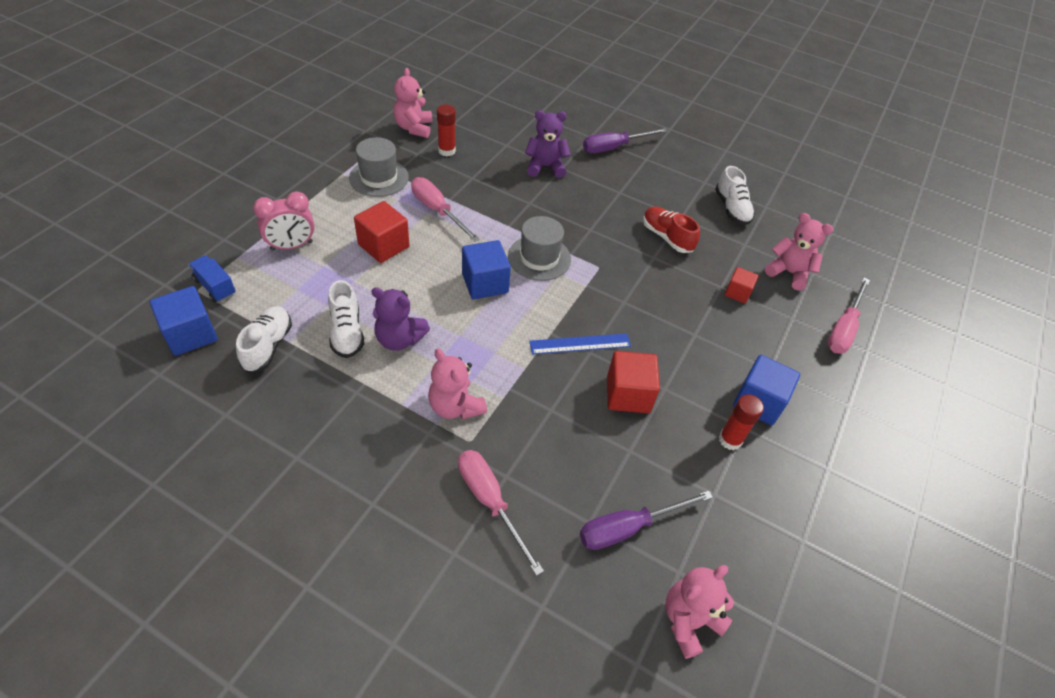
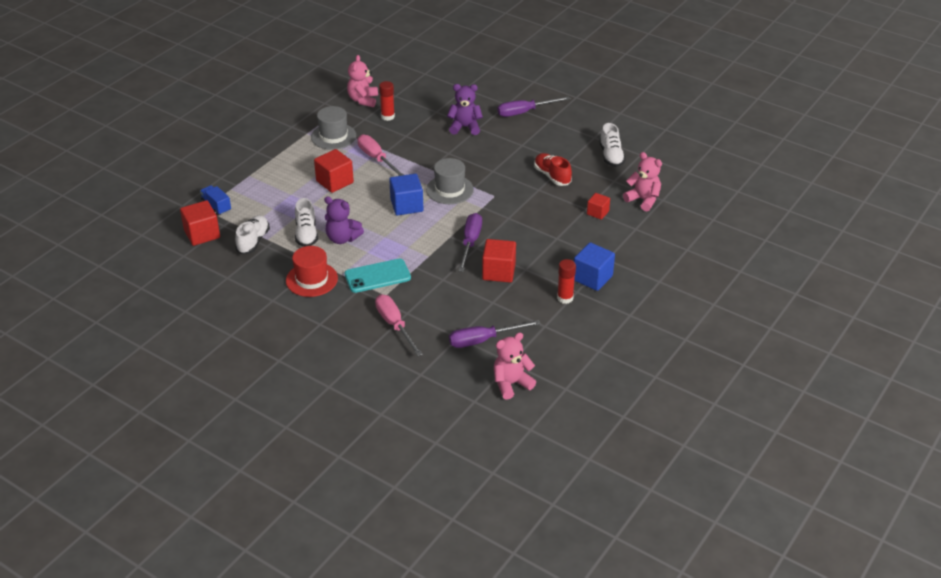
camera: 10 degrees right, 10 degrees down
blue cube [150,286,218,356] -> red cube [180,200,220,246]
pink clock [253,191,315,251] -> none
pink teddy bear [428,349,487,420] -> turquoise phone [344,259,411,293]
blue ruler [529,333,631,354] -> purple screwdriver [458,213,482,272]
pink screwdriver [827,278,870,354] -> none
none -> red hat [286,246,338,297]

